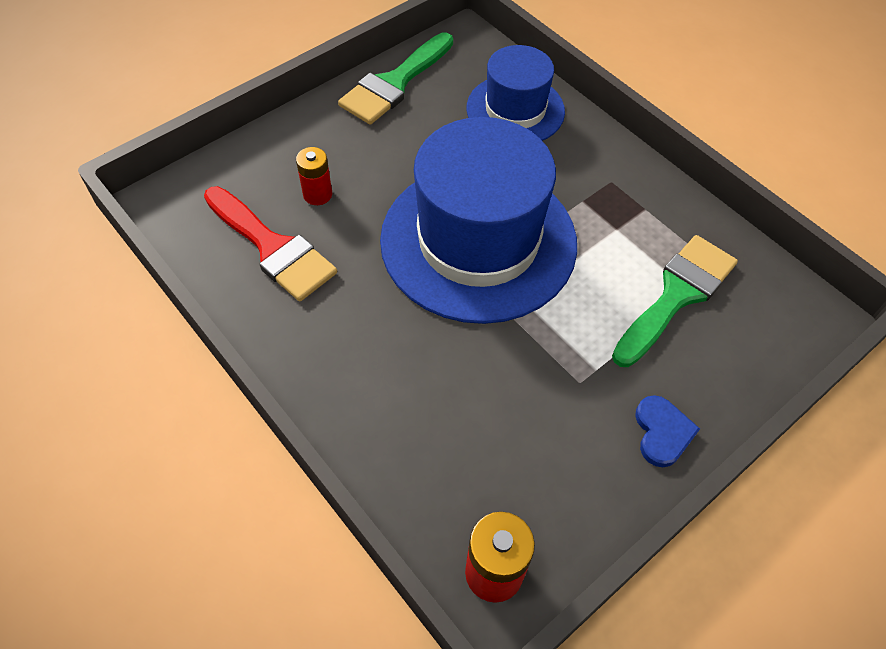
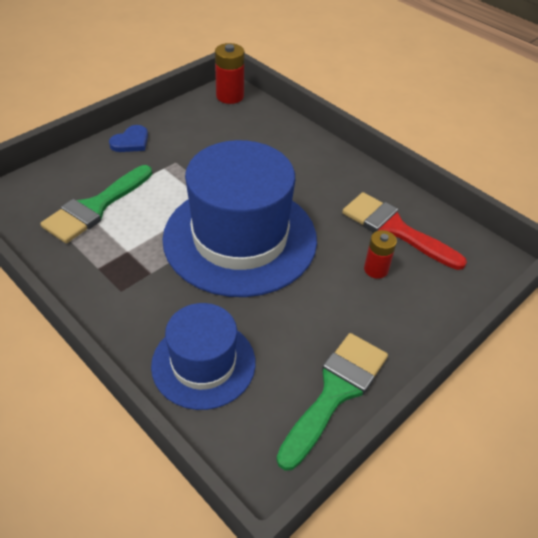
camera: 175 degrees right, 10 degrees down
blue heart [635,395,700,467] -> blue heart turned 135 degrees counterclockwise [109,125,148,152]

